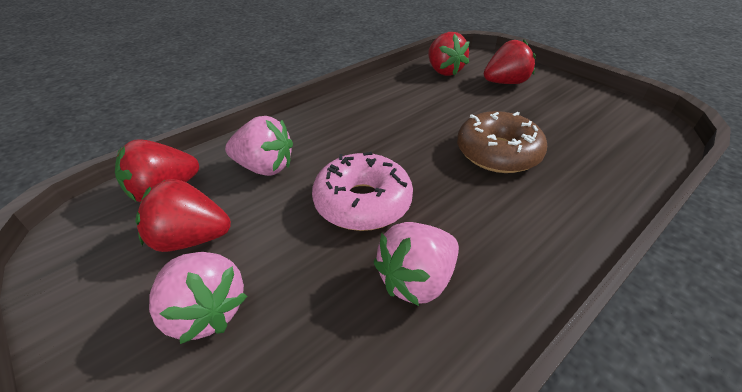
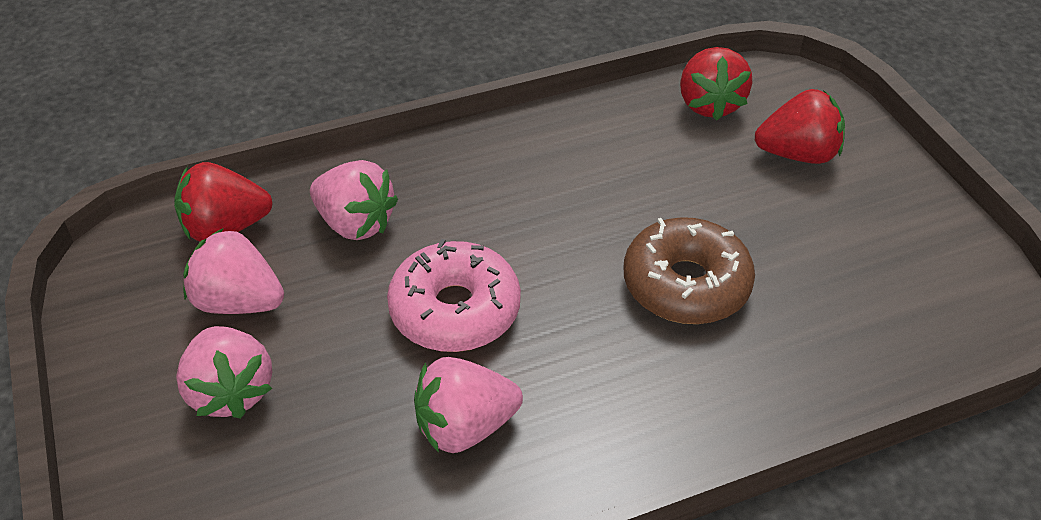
camera: 20 degrees right, 5 degrees up
red strawberry [135,179,231,252] -> pink strawberry [183,228,284,314]

